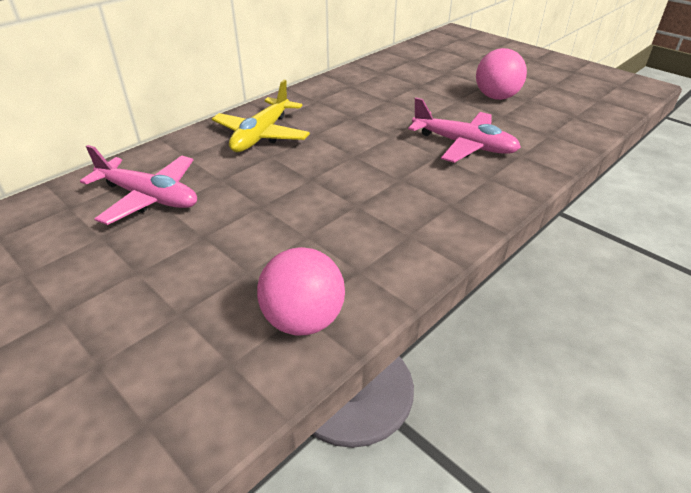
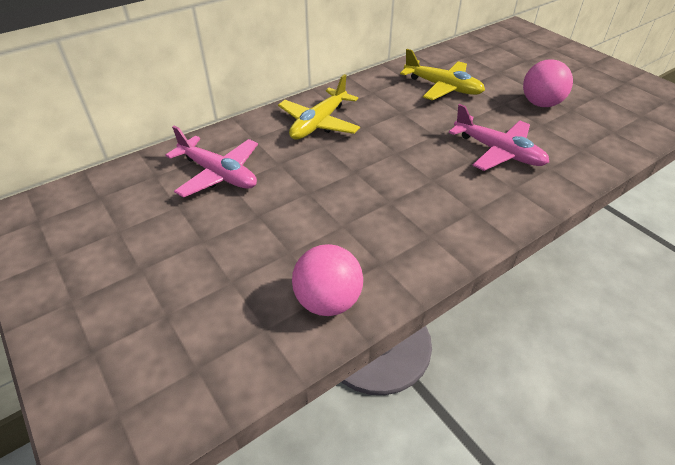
camera: 10 degrees right, 5 degrees up
none -> yellow plane [400,49,485,100]

